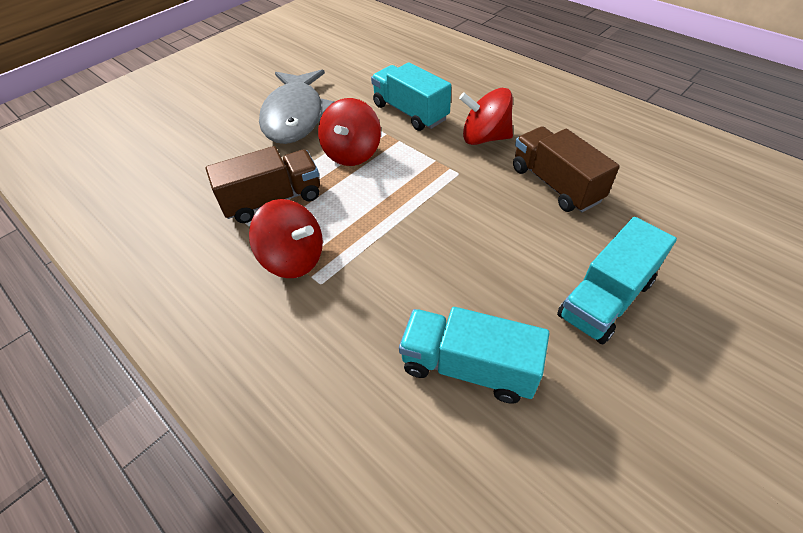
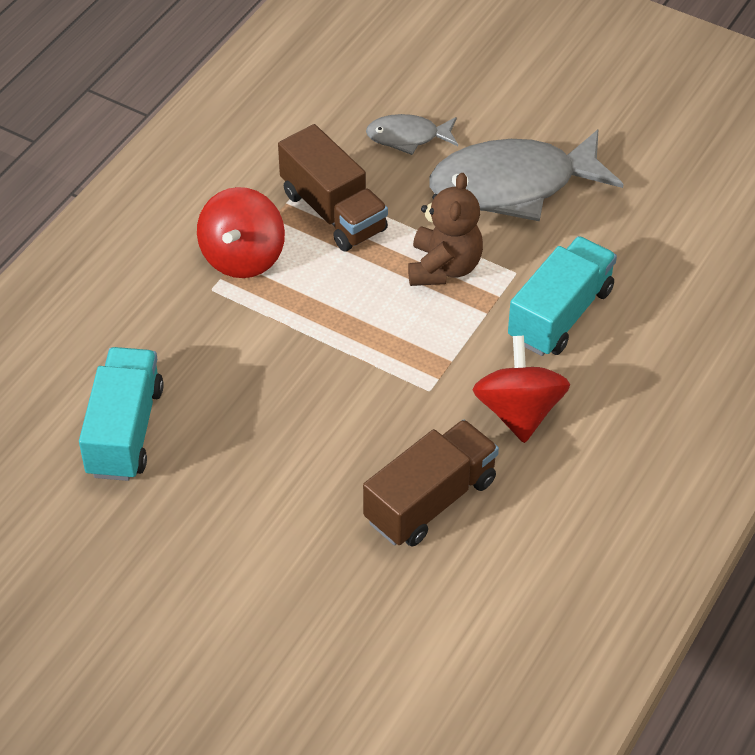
camera: 75 degrees right, 0 degrees up
red spinning top [318,98,381,166] -> brown teddy bear [408,173,483,286]
turquoise truck [557,217,677,344] -> none
none -> grey fish [366,114,458,155]

